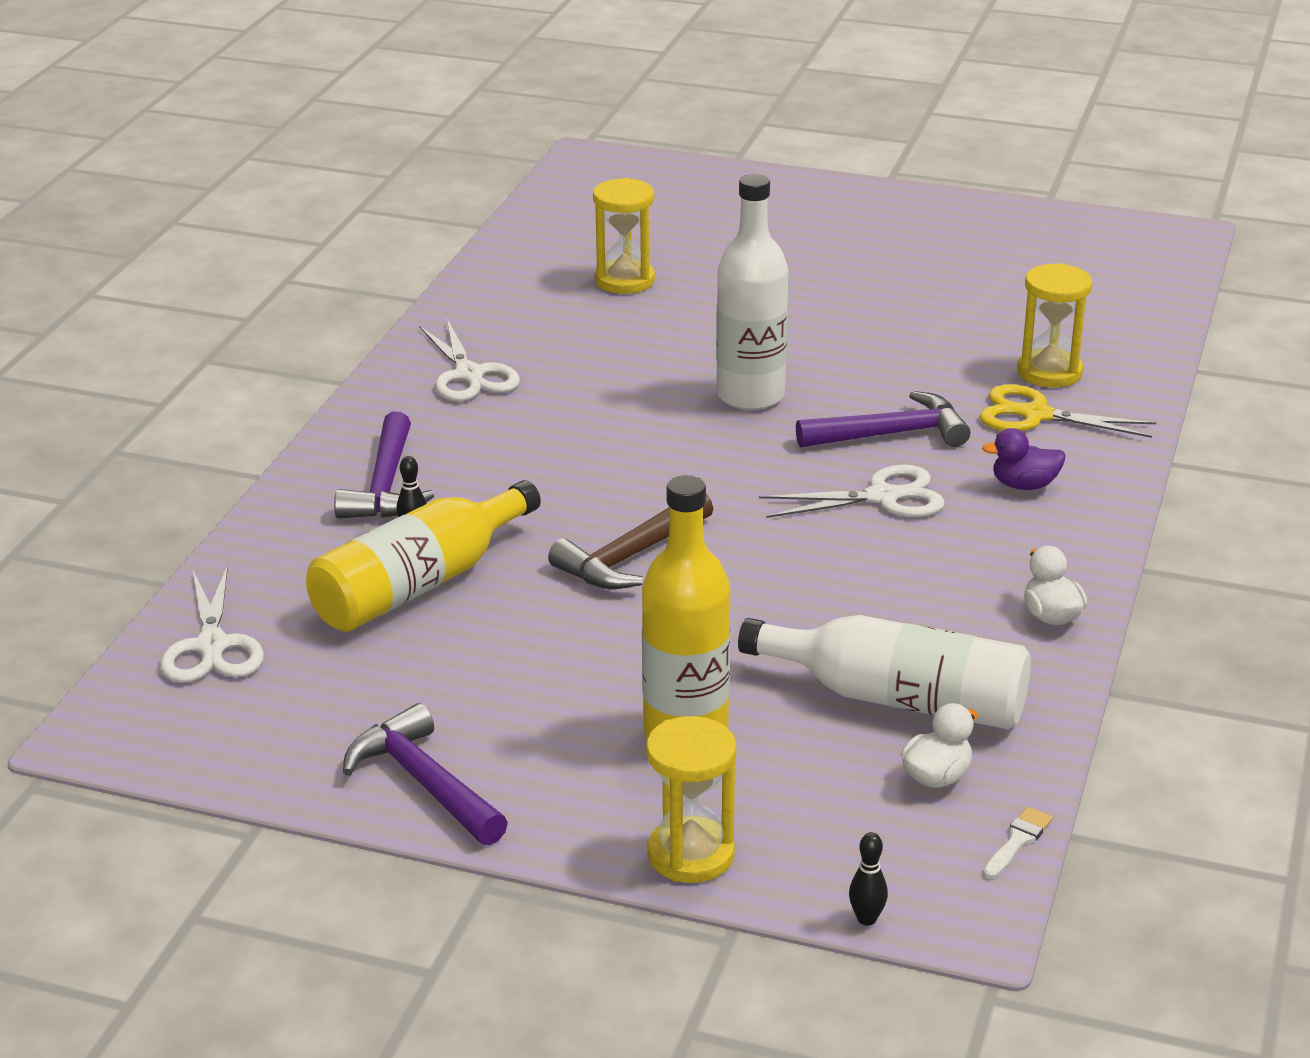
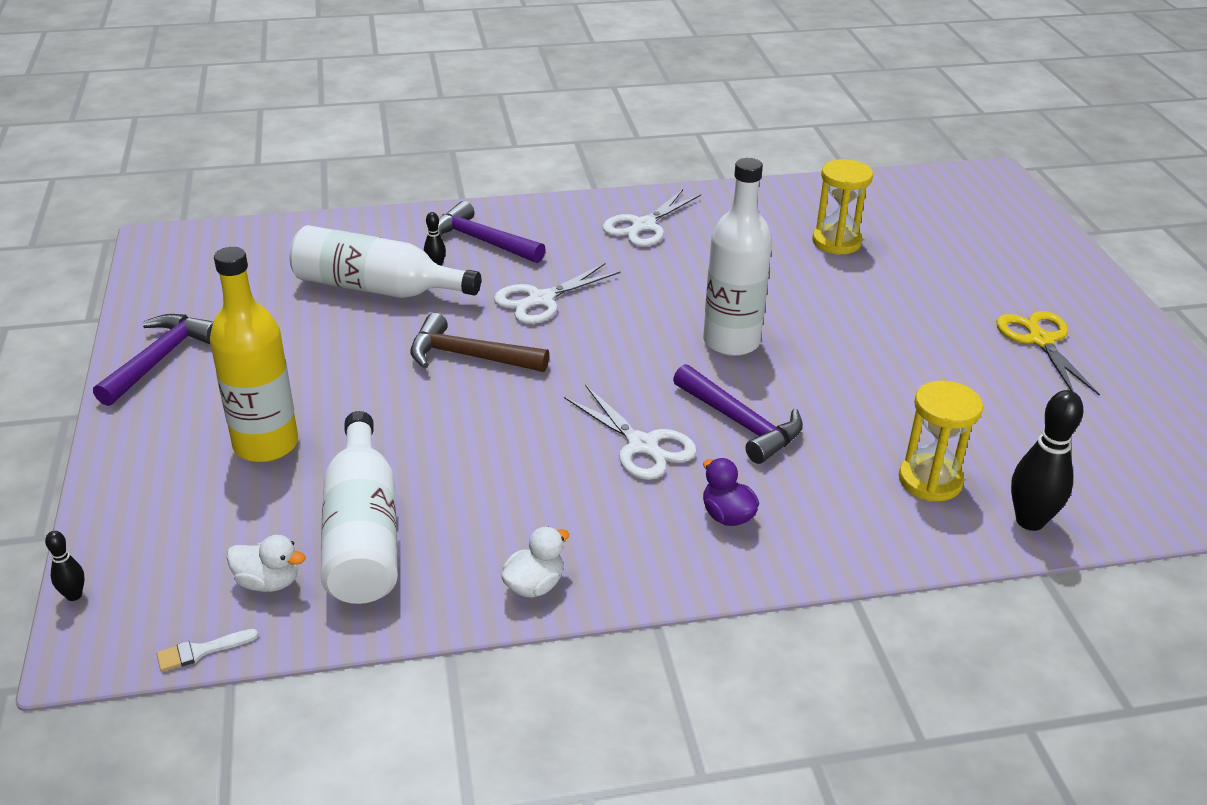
camera: 60 degrees right, 5 degrees up
white scissors [160,565,264,683] -> white scissors moved to [494,263,621,324]
yellow bottle [306,480,541,632] -> white bottle [290,225,481,298]
purple hammer [334,412,434,519] -> purple hammer turned 60 degrees clockwise [438,201,545,263]
yellow hourglass [646,716,736,883] -> none
yellow scissors [979,384,1156,438] -> yellow scissors moved to [996,311,1100,396]
white brush [983,807,1053,879] -> white brush turned 150 degrees clockwise [157,629,258,672]
none -> black bowling pin [1011,390,1084,531]

